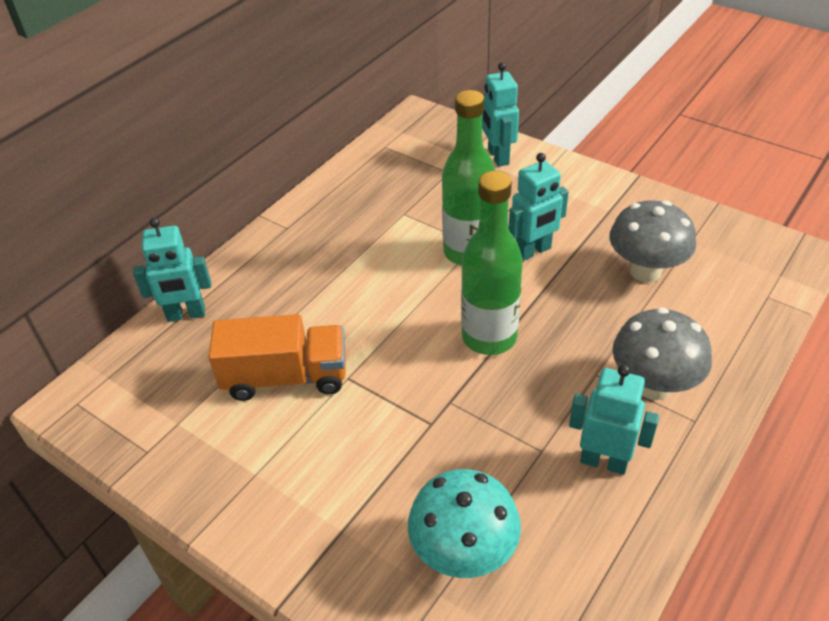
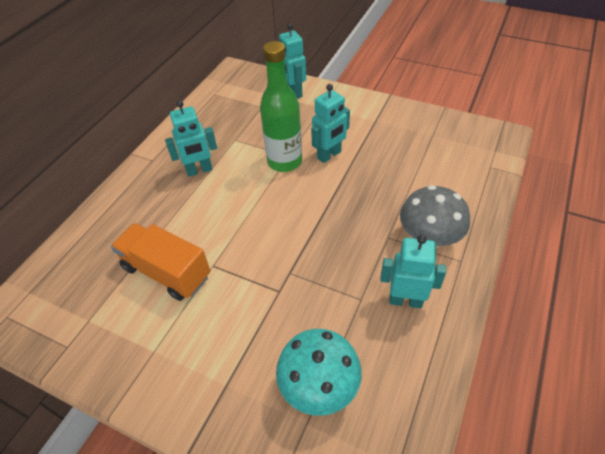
camera: 10 degrees left, 5 degrees up
turquoise robot [133,218,211,322] -> turquoise robot moved to [165,100,217,177]
orange truck [208,314,346,401] -> orange truck turned 135 degrees counterclockwise [111,223,210,301]
green bottle [461,171,523,355] -> none
grey mushroom [609,200,696,282] -> none

